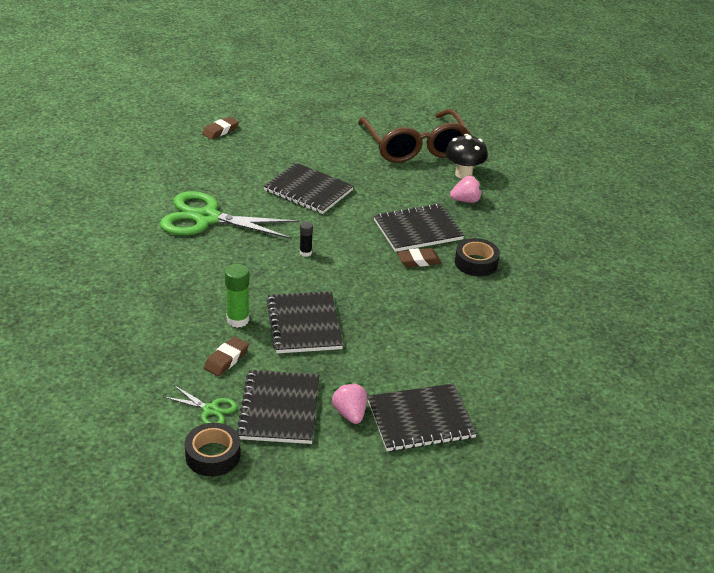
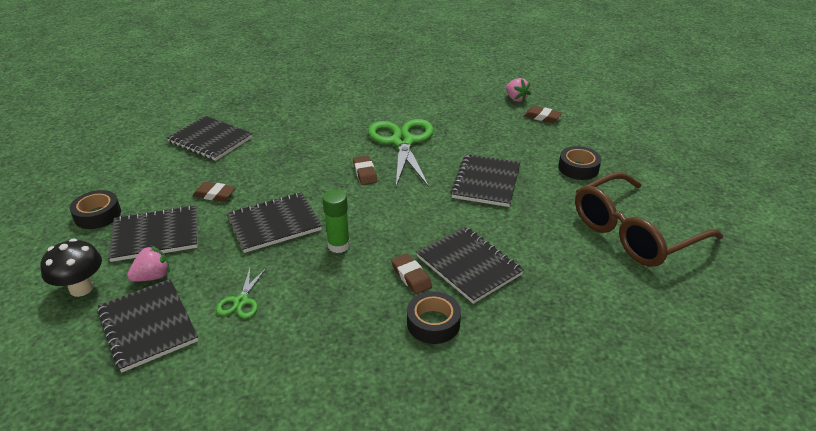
camera: 75 degrees right, 0 degrees up
green scissors [164,385,237,424] -> green scissors moved to [216,267,267,319]
green glue stick [225,264,249,328] -> green glue stick moved to [323,190,350,253]
black glue stick [300,222,313,257] -> none
black mushroom [445,134,488,179] -> black mushroom moved to [40,238,102,297]
pink strawberry [450,176,482,203] -> pink strawberry moved to [506,78,531,102]
none -> black notebook [167,116,253,161]
none -> brown eraser [353,156,378,185]
none -> black tape [558,146,601,180]

